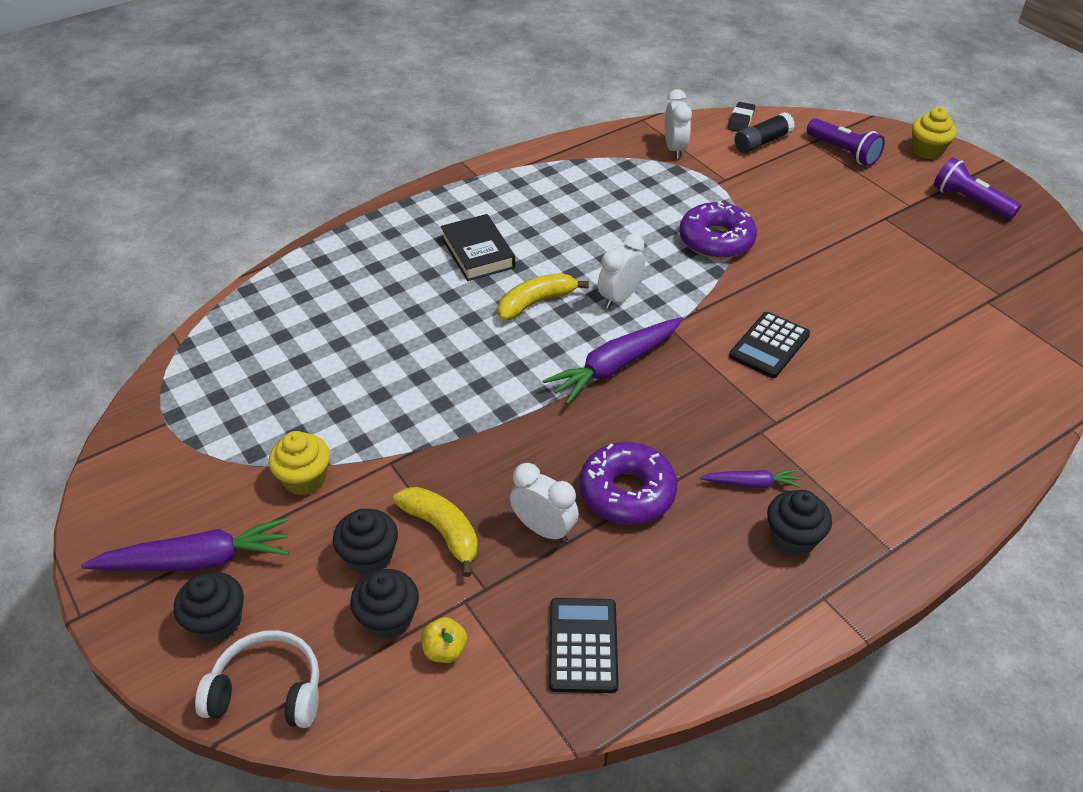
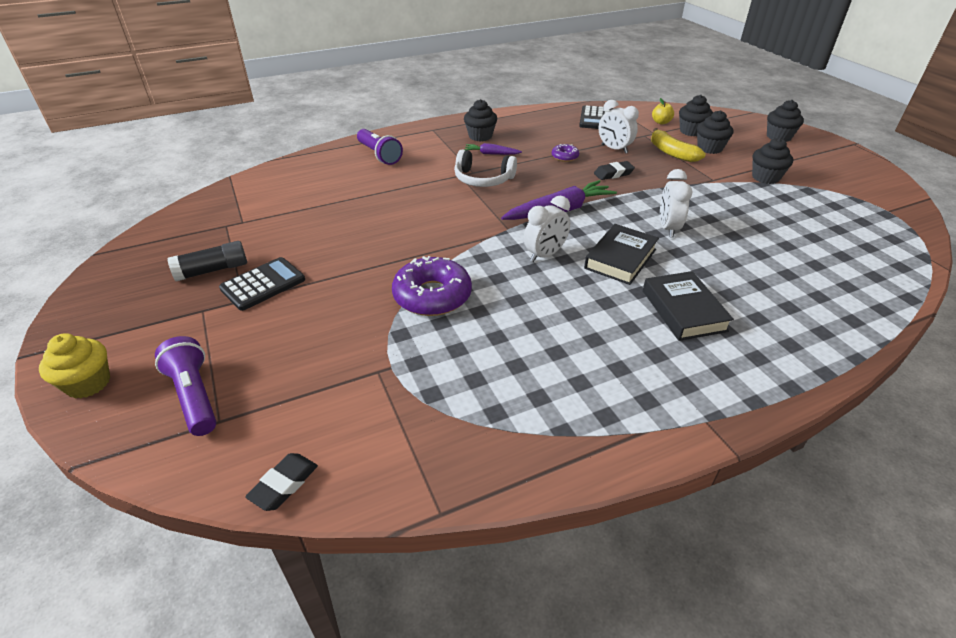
camera: 170 degrees left, 5 degrees down
purple carrot [81,517,289,571] -> none
white headphones [195,630,319,728] -> white headphones moved to [454,150,517,187]
yellow cupcake [269,431,330,495] -> black cupcake [752,138,793,184]
yellow banana [498,273,589,321] -> black book [584,224,659,285]
purple donut [579,442,677,525] -> purple donut [552,144,579,162], size x0.49
white clock [665,89,692,159] -> white clock moved to [660,169,693,237]
black calculator [729,312,810,378] -> black calculator moved to [219,257,305,311]
black glue stick [734,112,795,153] -> black glue stick moved to [167,241,247,281]
purple flashlight [934,157,1021,220] -> purple flashlight moved to [357,129,403,165]
none -> black eraser [594,161,635,180]

